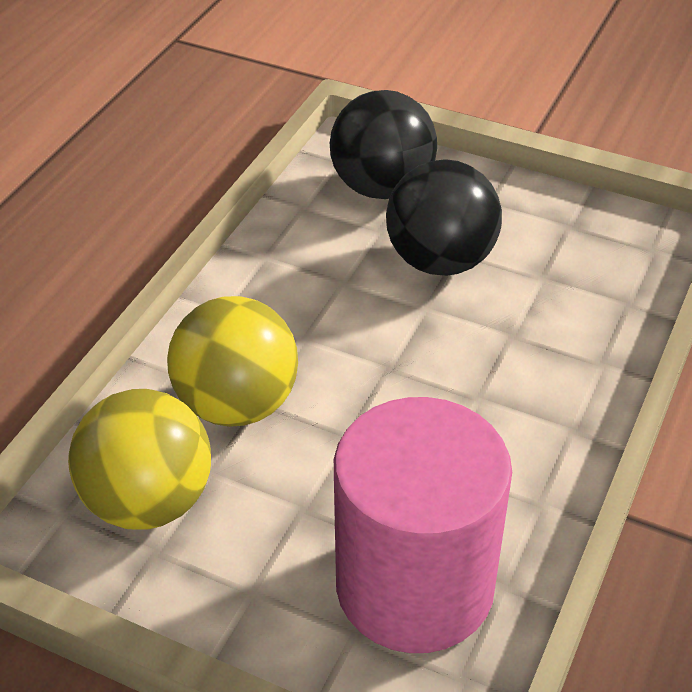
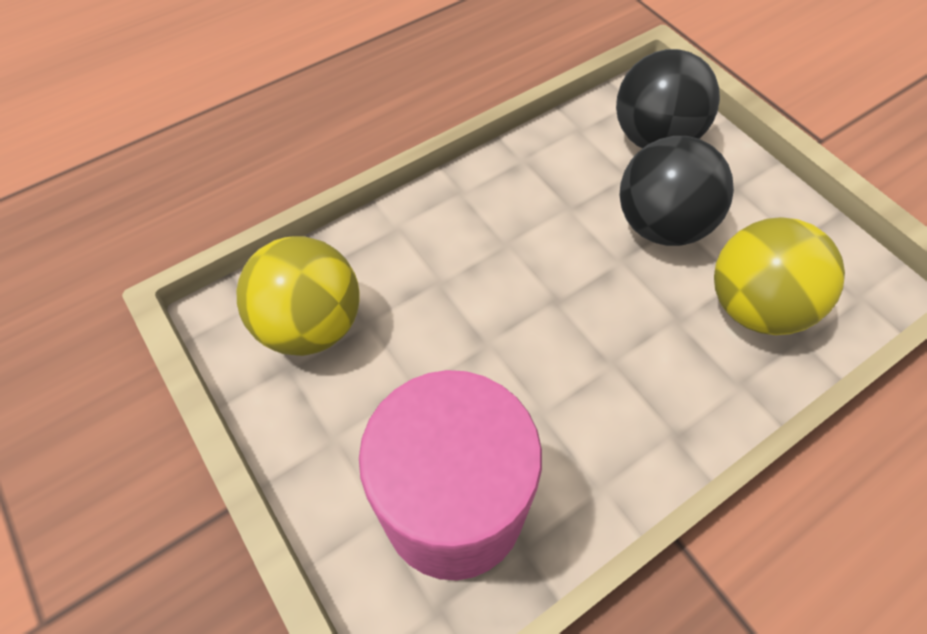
camera: 30 degrees right, 15 degrees up
yellow ball [167,296,298,427] -> yellow ball moved to [714,217,845,335]

